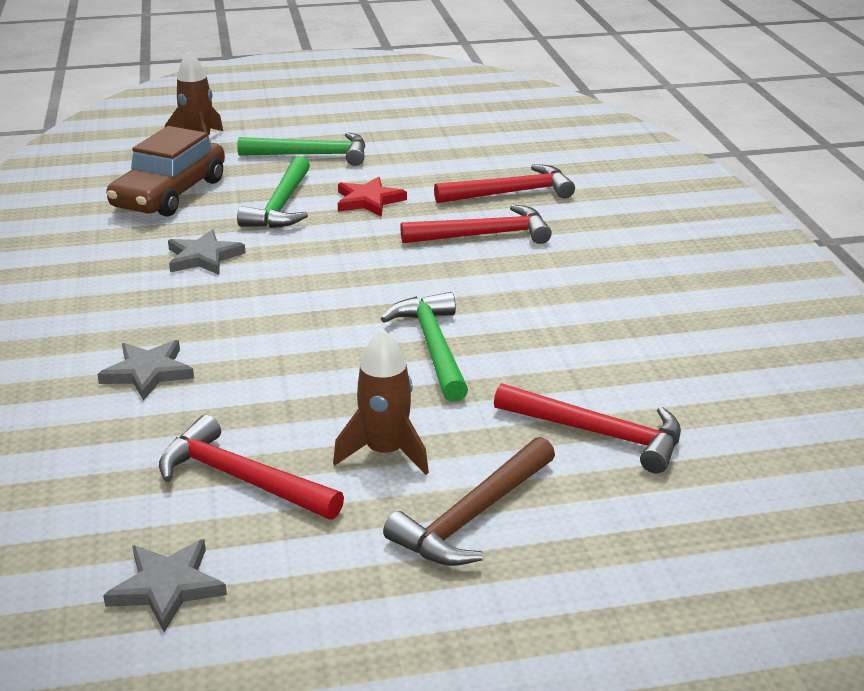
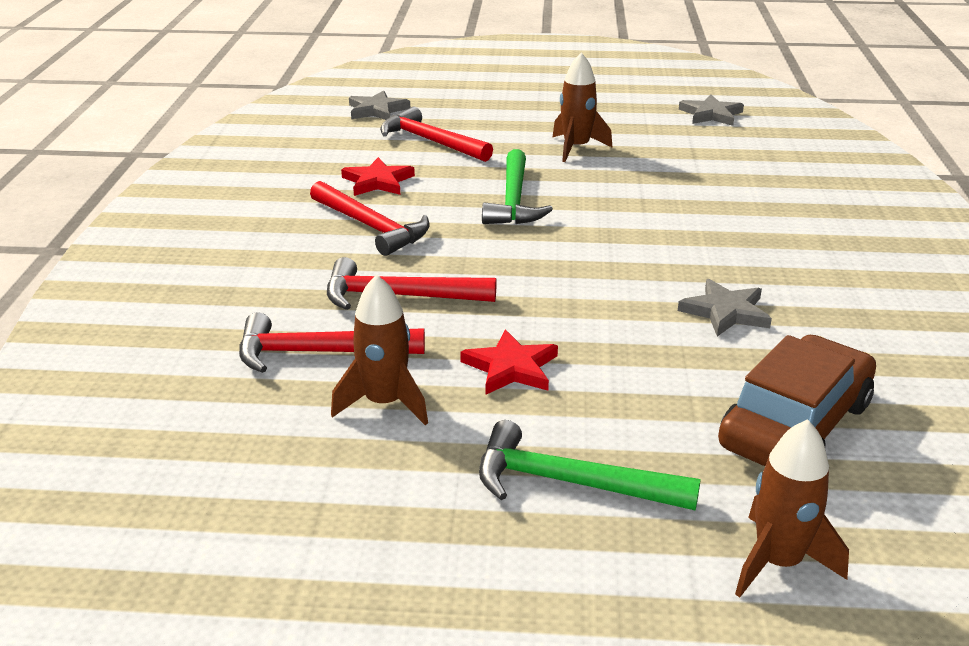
camera: 165 degrees left, 0 degrees up
grey star [97,340,194,400] -> grey star moved to [349,90,410,120]
red hammer [159,415,344,519] -> red hammer moved to [310,181,430,256]
green hammer [237,156,310,228] -> none
brown hammer [383,437,555,566] -> none
none -> brown rocket [331,275,428,425]
none -> red star [341,157,415,196]

